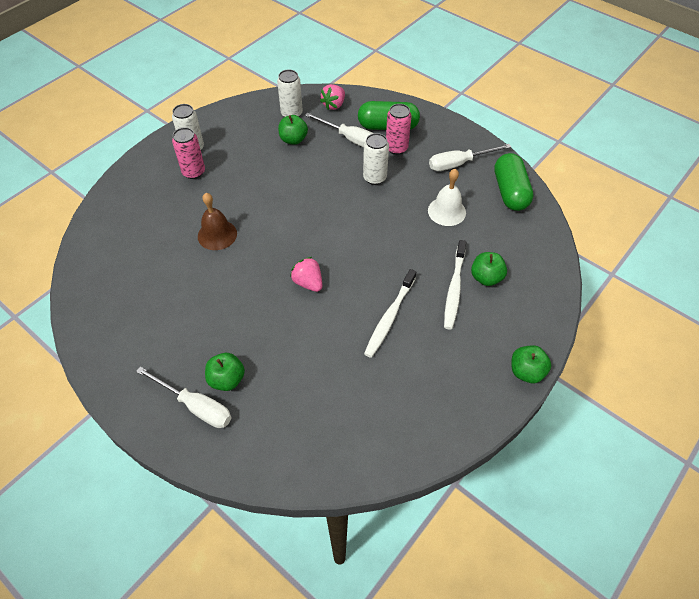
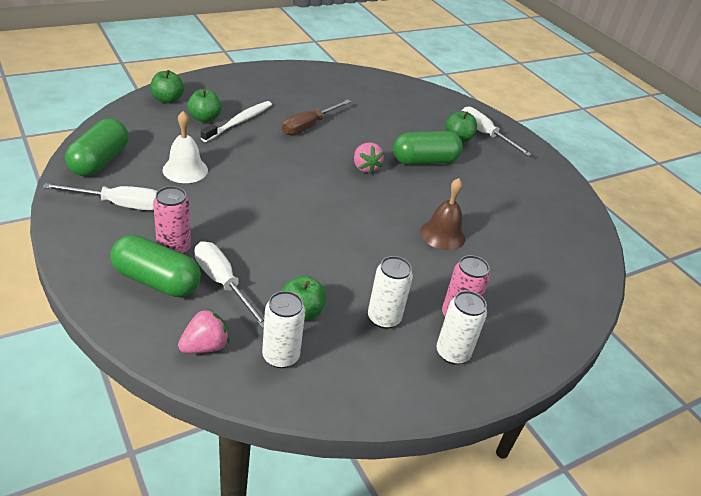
camera: 165 degrees left, 15 degrees down
white can [363,133,389,185] -> white can moved to [368,256,413,329]
white toothbrush [364,269,416,358] -> brown screwdriver [282,99,351,135]
green apple [511,345,551,383] -> green apple moved to [150,70,184,103]
none -> green capsule [393,131,463,165]

